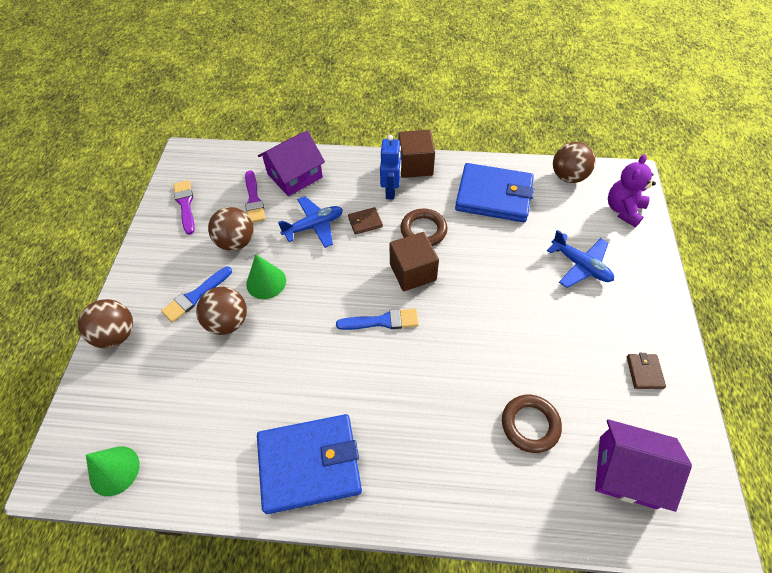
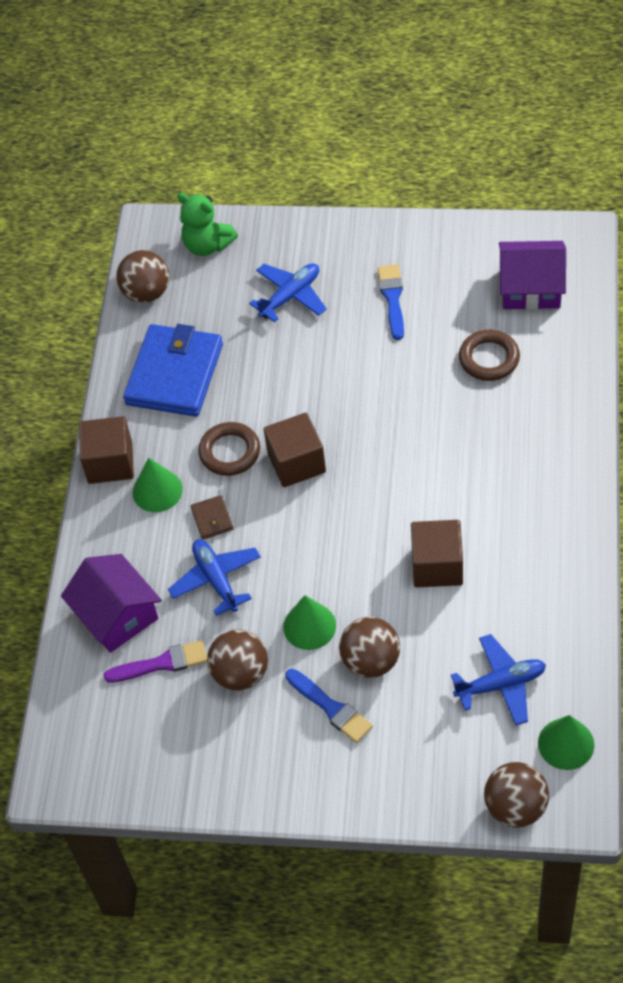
camera: 85 degrees left, 0 degrees up
brown ball [78,299,133,348] -> brown ball moved to [484,762,549,828]
purple brush [173,180,195,235] -> none
blue wallet [257,414,362,514] -> none
blue brush [336,309,418,330] -> blue brush moved to [378,264,404,340]
blue robot [380,135,401,200] -> green cone [133,457,183,512]
purple house [595,419,692,512] -> purple house turned 75 degrees clockwise [499,241,566,310]
purple teddy bear [608,154,656,227] -> green teddy bear [177,193,238,256]
brown wallet [627,353,666,389] -> none
none -> brown cube [411,520,463,587]
none -> blue plane [451,634,546,726]

